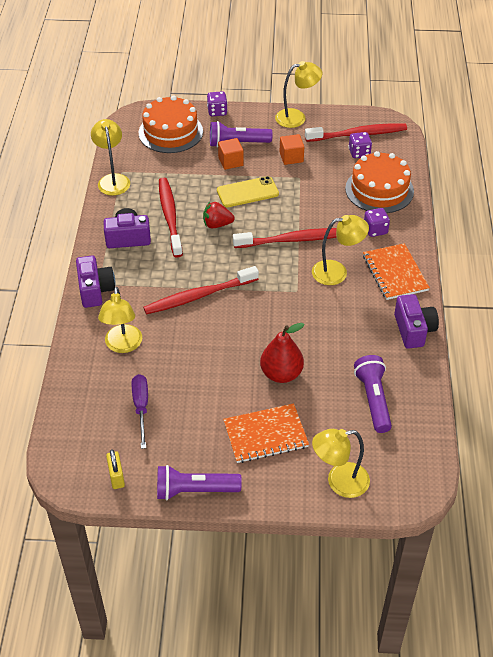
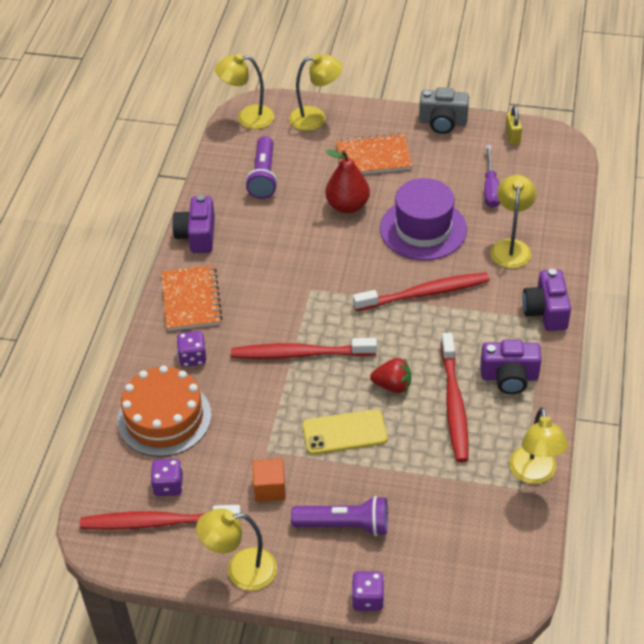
camera: 170 degrees left, 0 degrees up
orange cake [139,96,203,153] -> none
purple flashlight [157,465,242,500] -> grey camera [419,87,469,134]
orange cube [218,138,244,170] -> none
yellow lamp [312,215,369,285] -> yellow lamp moved to [215,54,274,129]
none -> purple hat [380,178,467,261]

